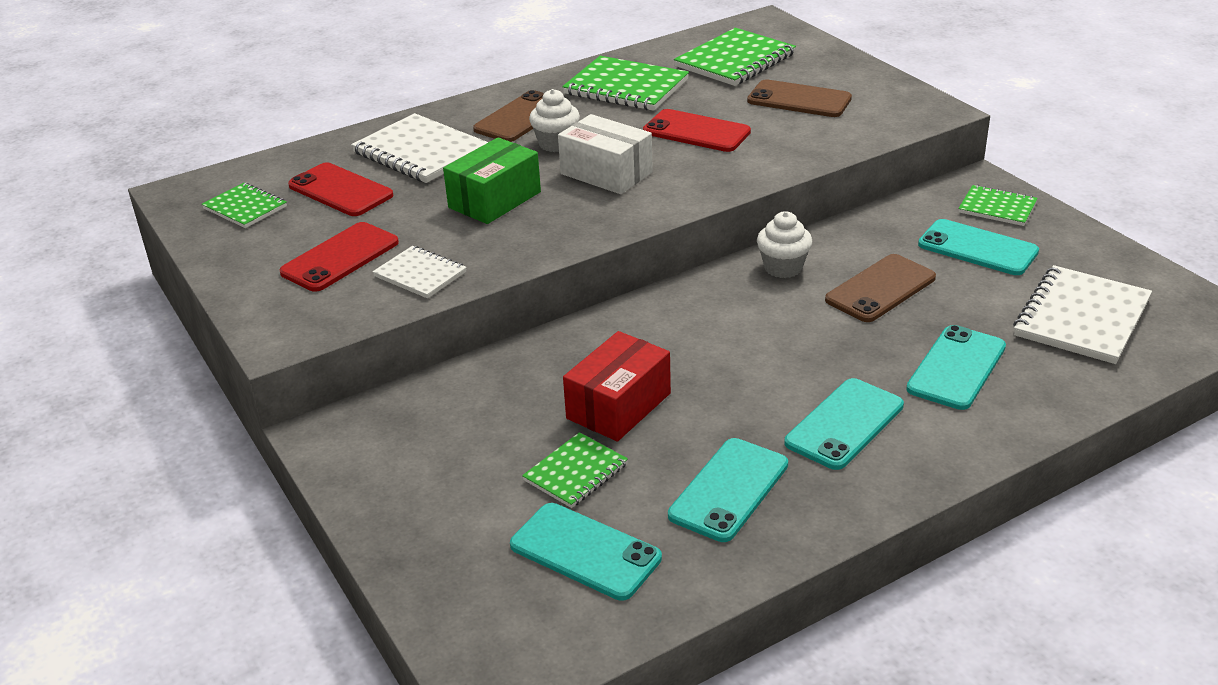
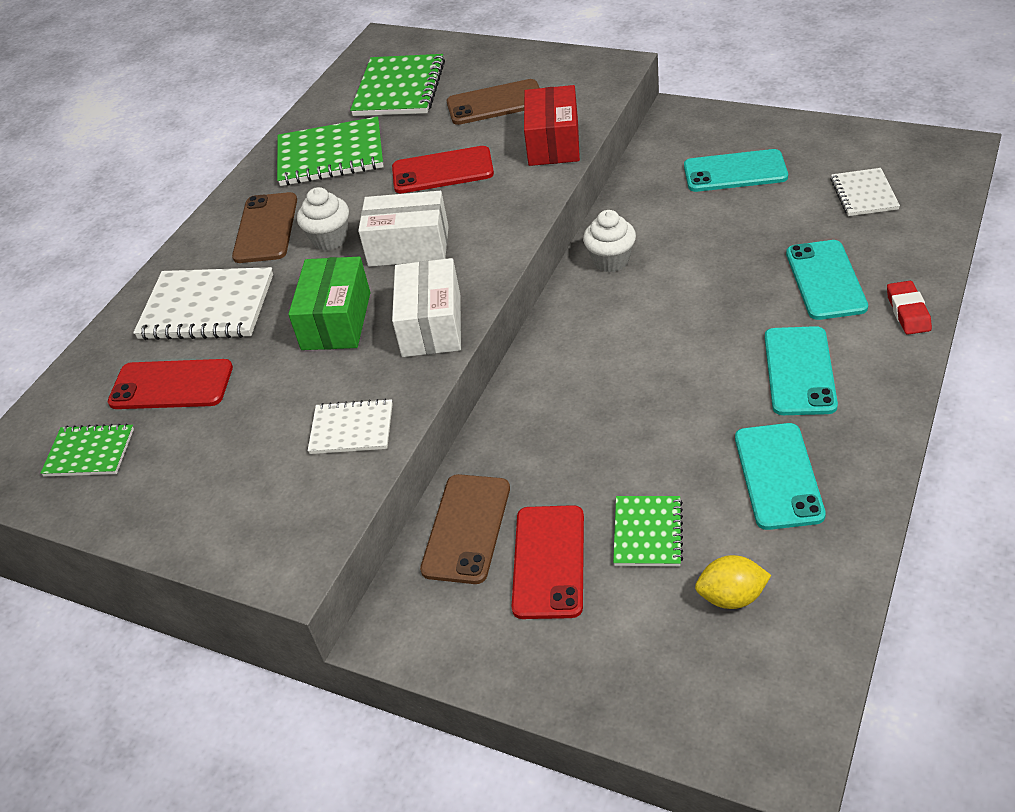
camera: 30 degrees left, 10 degrees up
red phone [279,222,399,292] -> red phone moved to [512,505,584,619]
turquoise phone [510,503,662,601] -> yellow lemon [695,555,771,609]
red box [563,331,671,441] -> red box moved to [524,85,580,166]
brown phone [825,254,936,322] -> brown phone moved to [420,474,510,584]
green notebook [958,185,1038,226] -> none
white notebook [1013,265,1152,364] -> white notebook [830,168,900,216], size x0.58
none -> white box [392,258,461,357]
none -> red eraser [887,281,932,335]

